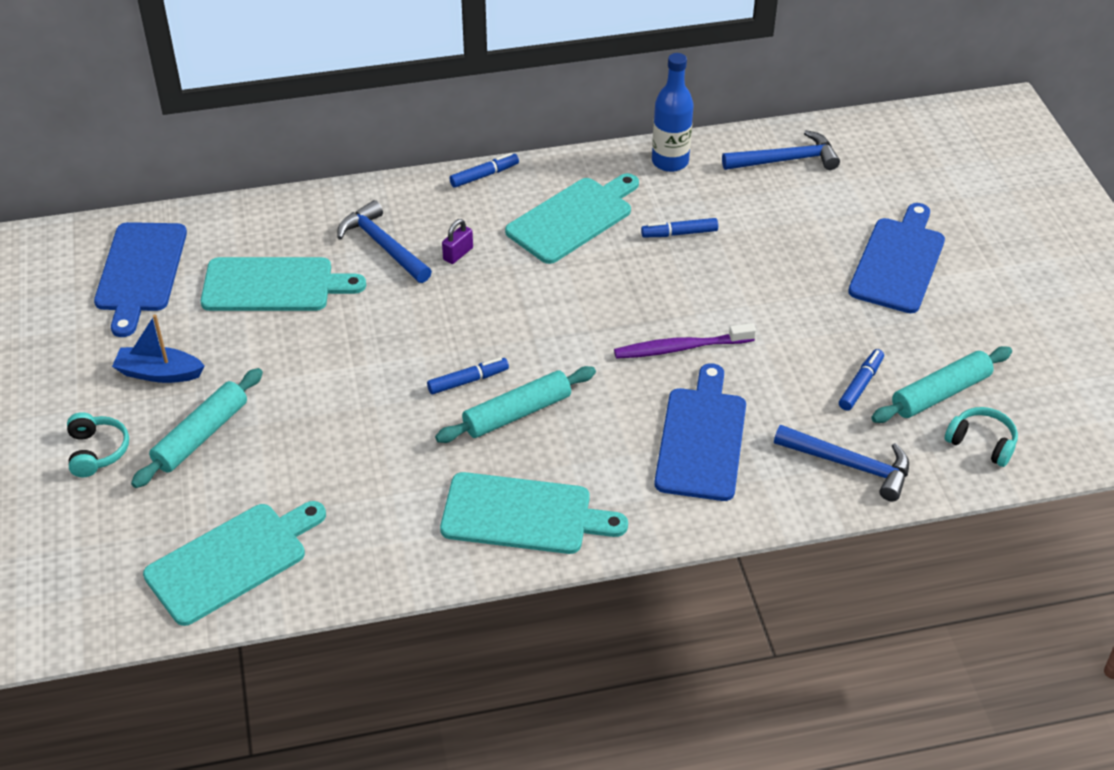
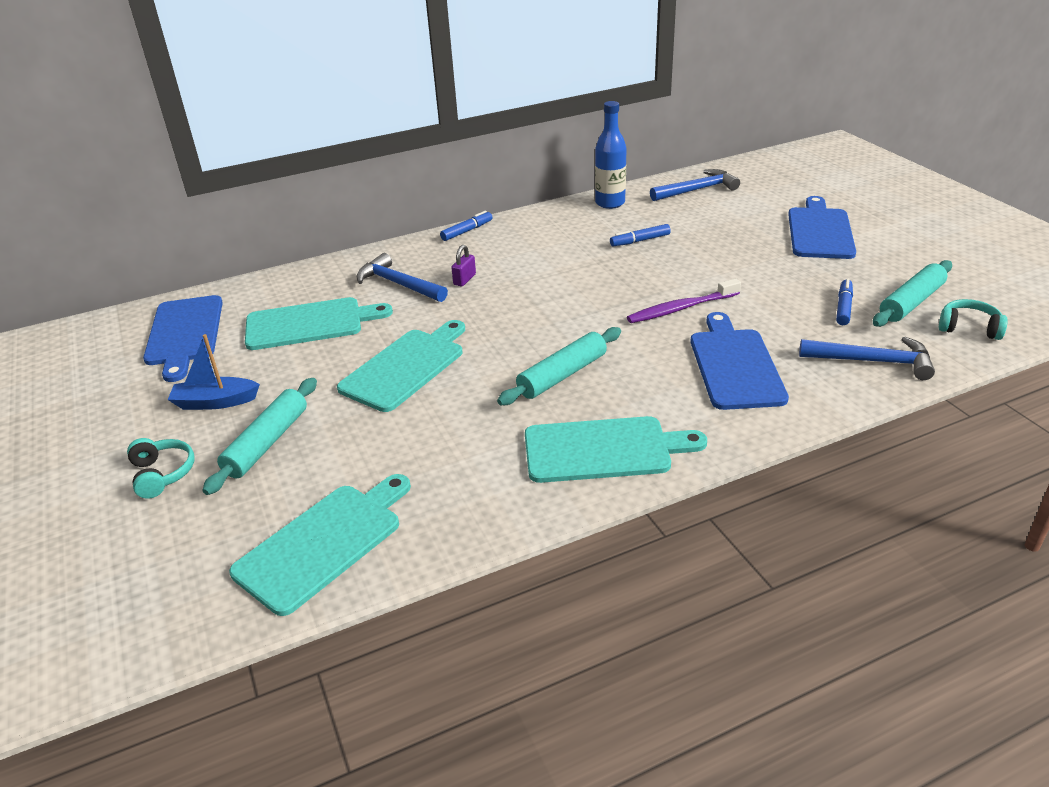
camera: 10 degrees left, 10 degrees down
blue marker [427,357,509,394] -> none
turquoise cutting board [505,173,639,264] -> turquoise cutting board moved to [337,320,465,412]

